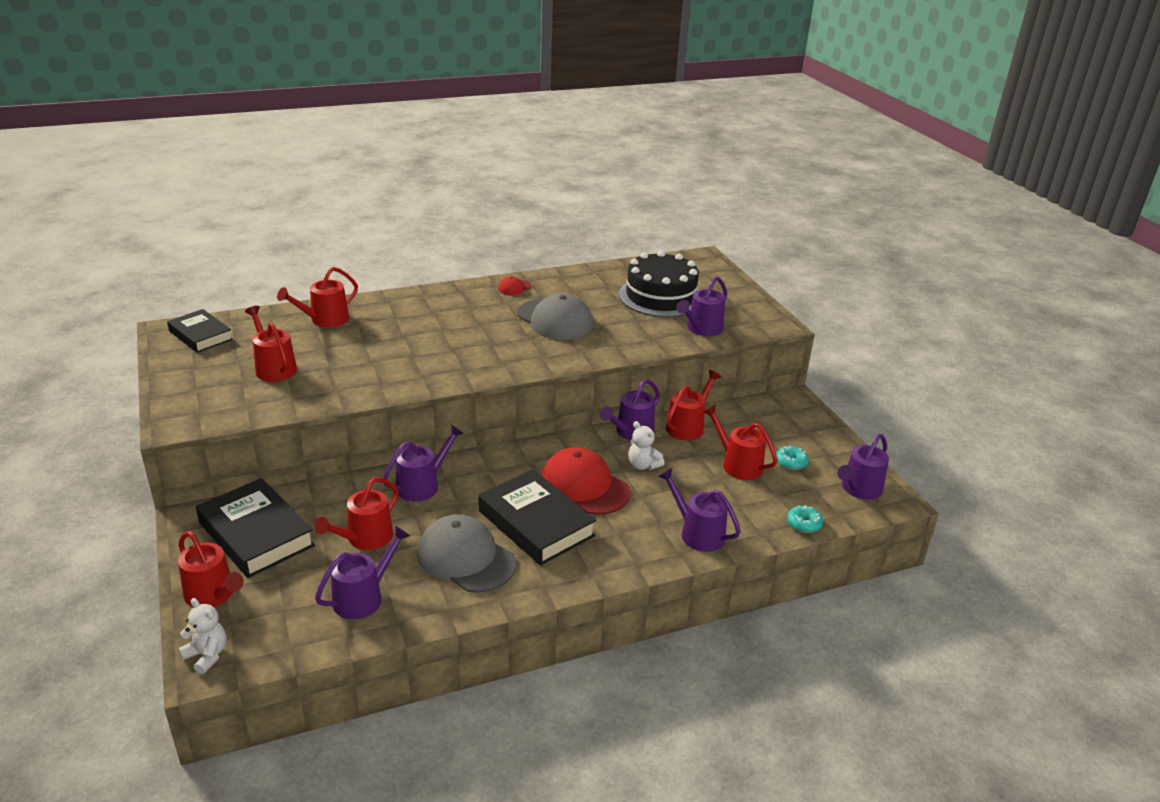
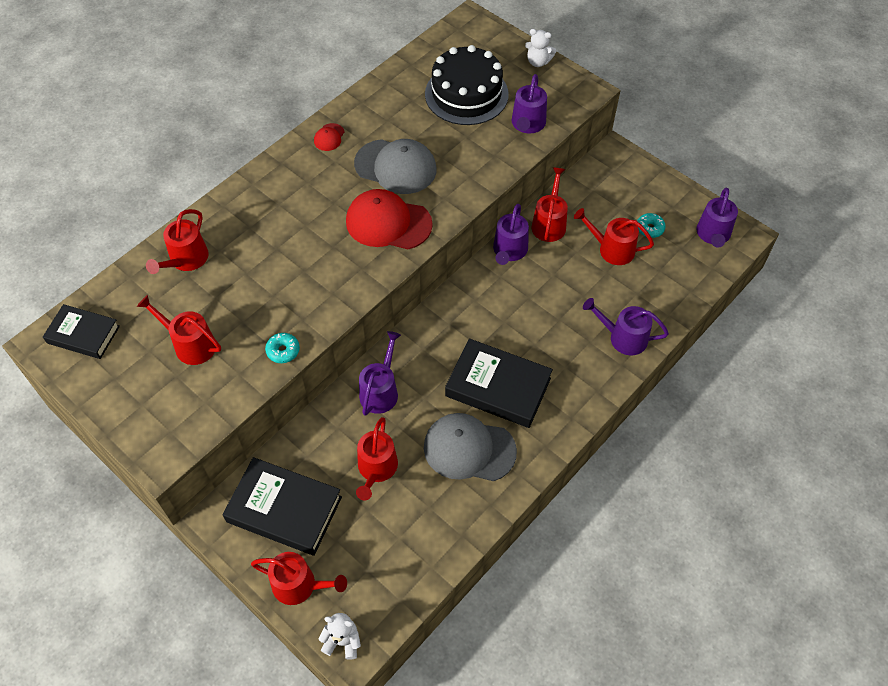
camera: 25 degrees left, 25 degrees up
purple watering can [315,526,410,619] -> none
red cap [541,447,631,515] -> red cap moved to [346,189,433,249]
white teddy bear [628,421,665,470] -> white teddy bear moved to [525,29,556,67]
turquoise donut [787,505,823,533] -> turquoise donut moved to [265,333,300,363]

